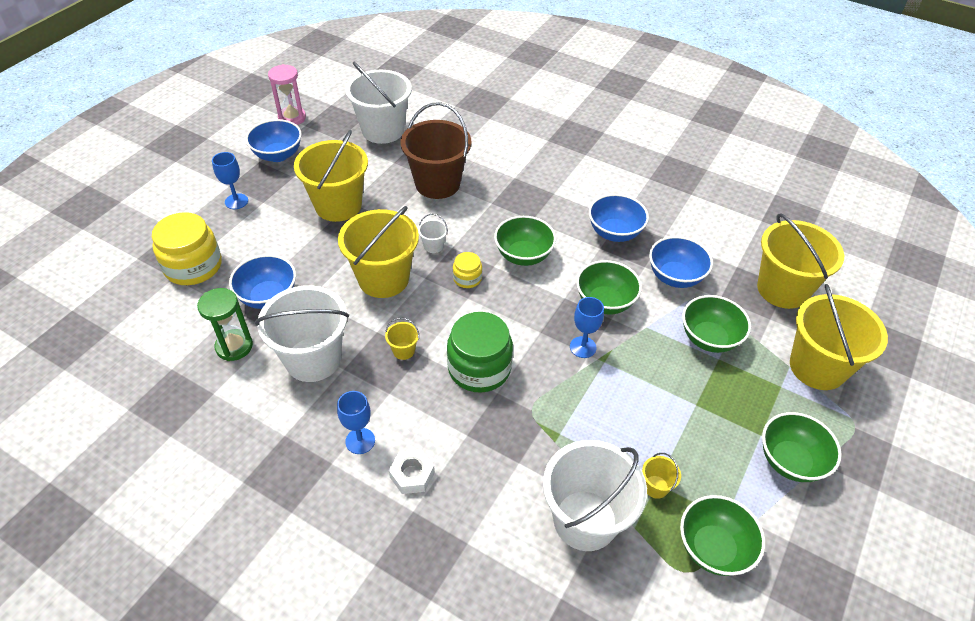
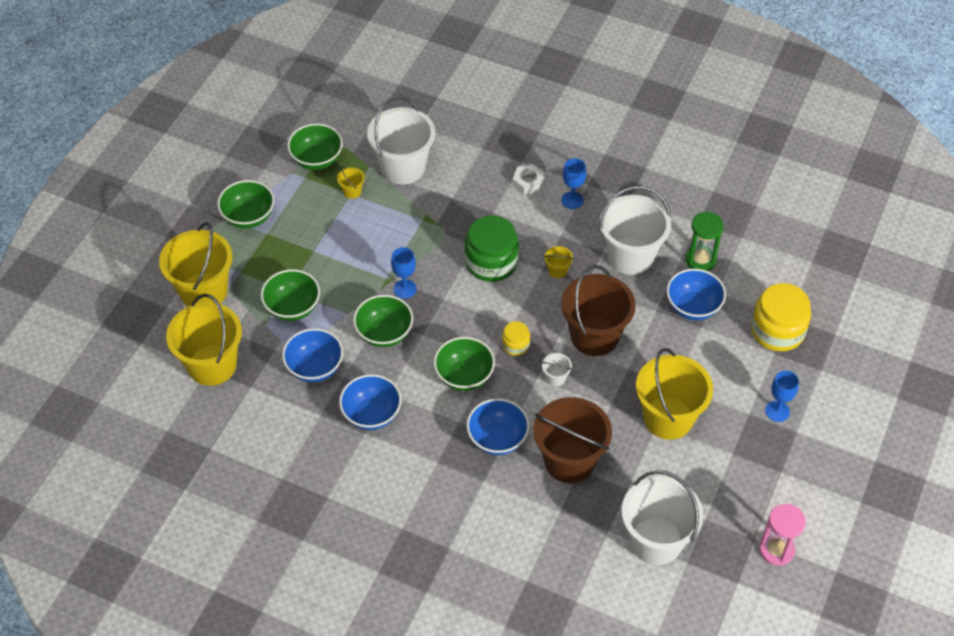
camera: 175 degrees right, 5 degrees up
blue bowl [246,119,302,162] -> blue bowl moved to [467,398,529,455]
yellow bucket [338,206,419,298] -> brown bucket [561,265,635,356]

